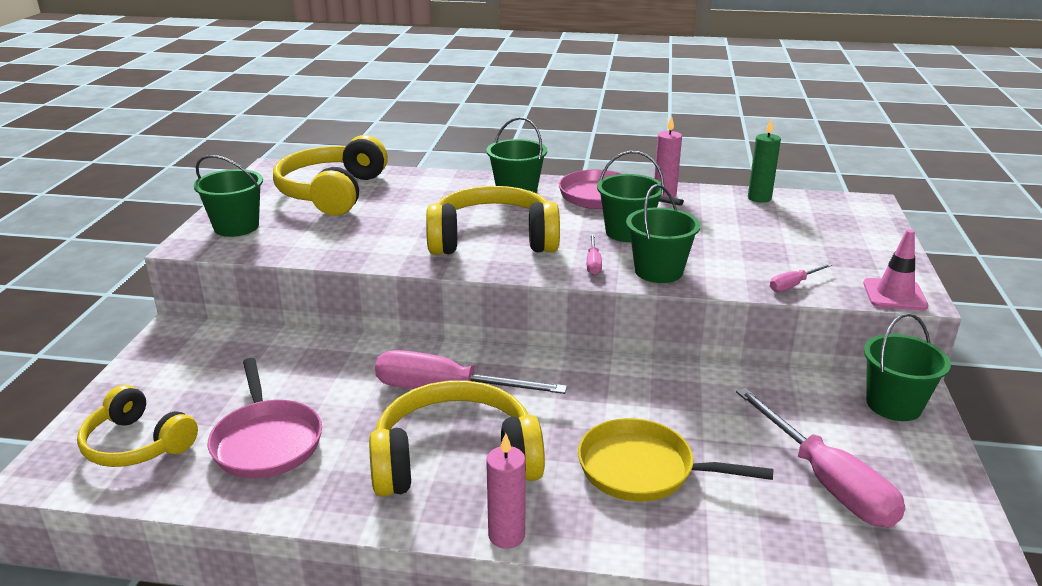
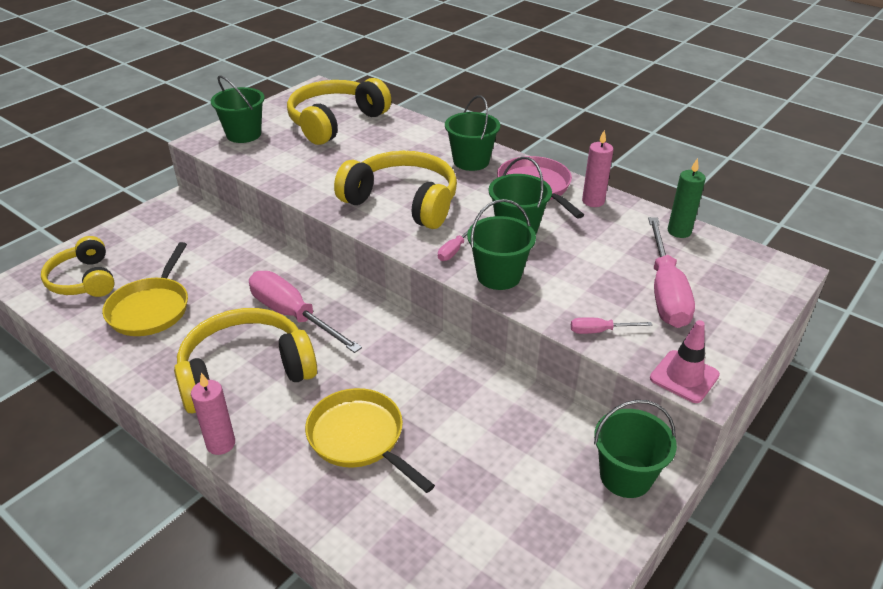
camera: 30 degrees right, 10 degrees up
pink pan [208,358,322,479] -> yellow pan [102,242,188,336]
yellow headphones [369,380,545,497] -> yellow headphones turned 45 degrees counterclockwise [174,308,317,414]
pink screwdriver [736,388,905,528] -> pink screwdriver moved to [648,217,695,328]

